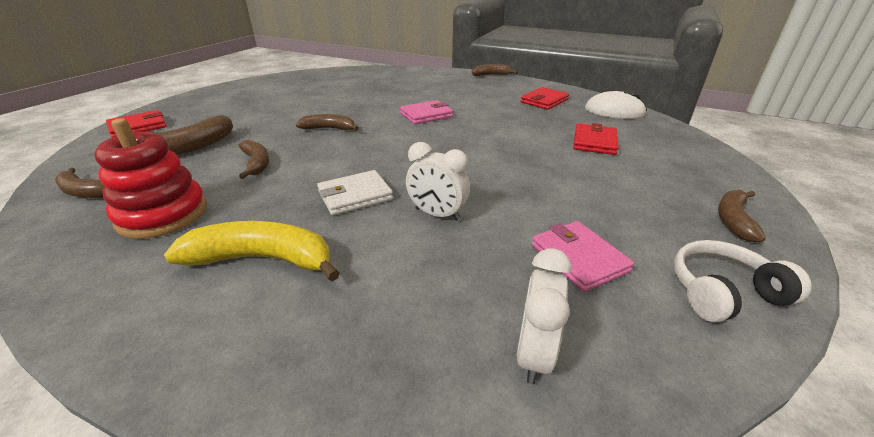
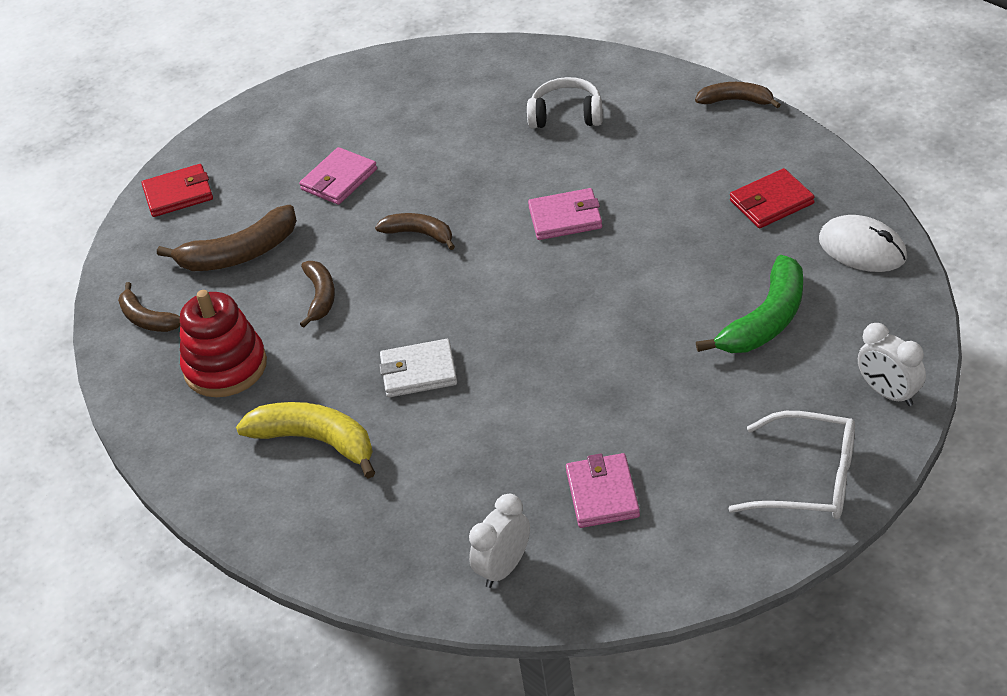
camera: 25 degrees right, 10 degrees up
white clock [406,142,470,221] -> white clock moved to [858,323,926,406]
red wallet [573,123,618,155] -> green banana [696,255,803,353]
white headphones [674,240,812,323] -> white headphones moved to [527,77,603,128]
brown banana [718,190,766,242] -> white glasses [728,411,855,519]
none -> pink wallet [299,147,377,205]

